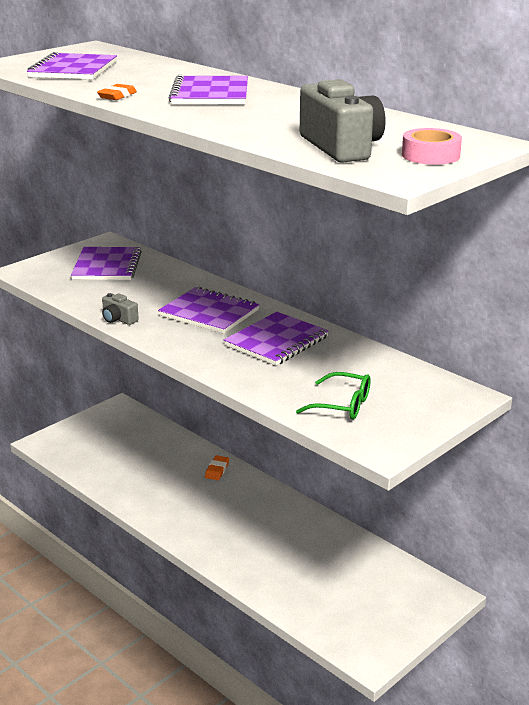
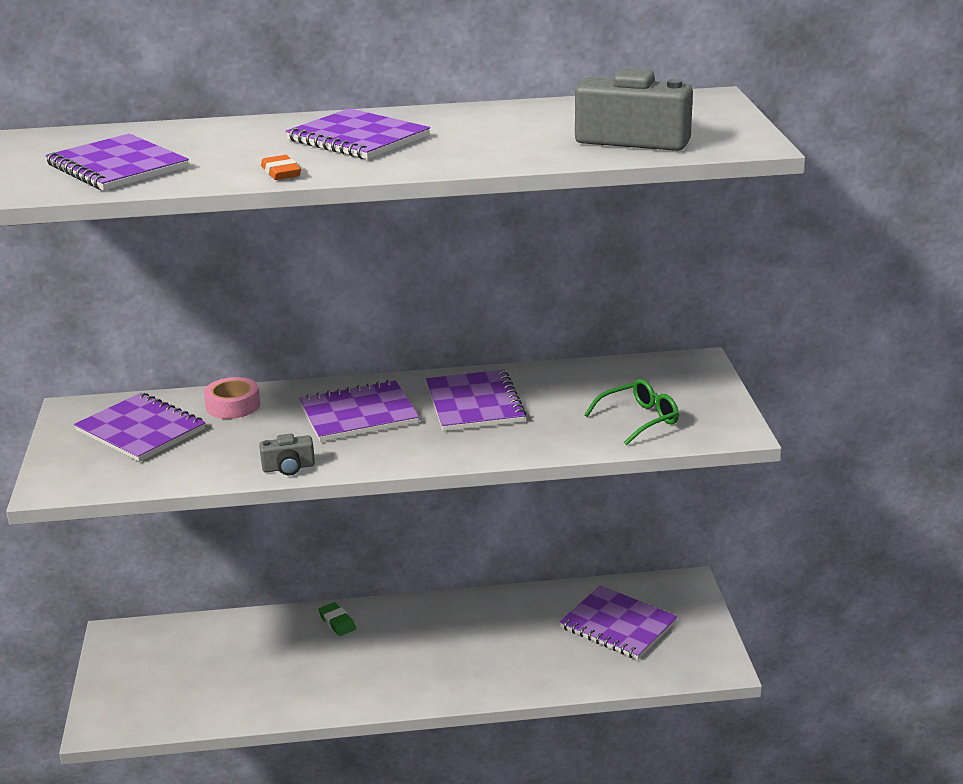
camera: 50 degrees left, 0 degrees up
orange eraser [205,455,229,480] -> green eraser [318,602,356,636]
pink tape [402,128,462,165] -> pink tape moved to [204,377,260,419]
none -> purple notebook [560,585,678,660]

